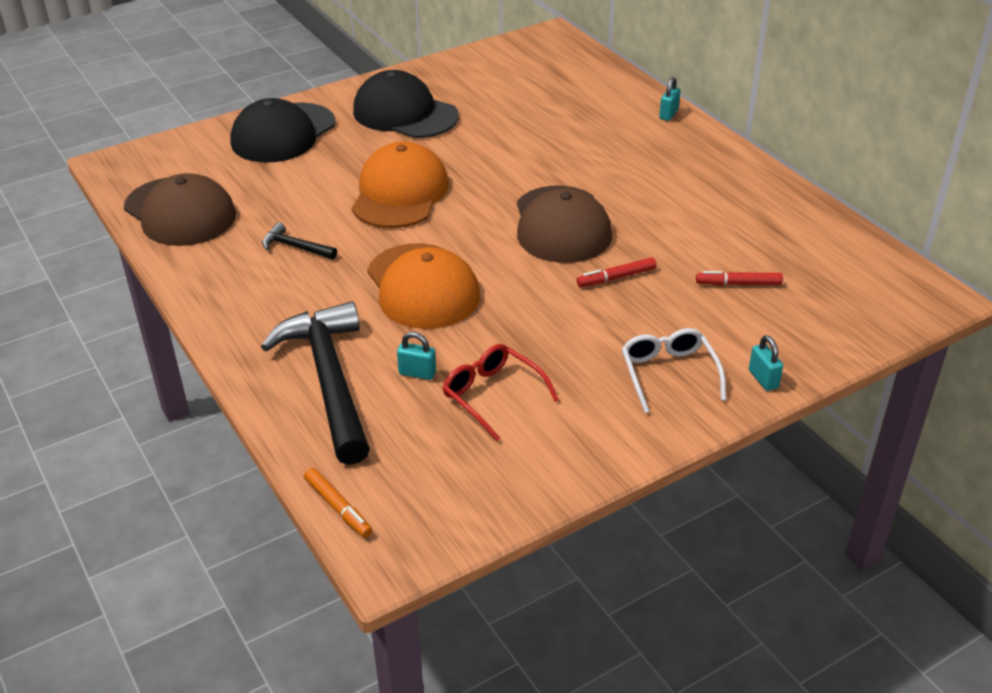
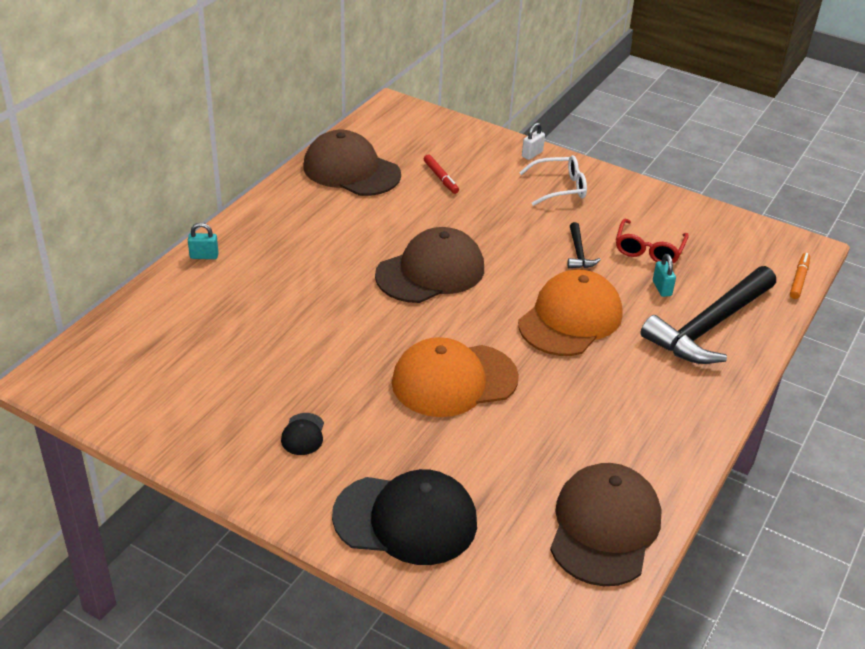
camera: 120 degrees left, 0 degrees up
black hammer [262,223,337,259] -> black hammer moved to [567,222,601,268]
black cap [353,70,459,138] -> black cap [281,413,324,455], size x0.42
red marker [577,258,657,287] -> none
white glasses [622,328,726,413] -> white glasses turned 150 degrees counterclockwise [519,155,587,206]
turquoise padlock [749,335,783,391] -> white padlock [522,122,545,160]
none -> brown cap [303,130,401,196]

